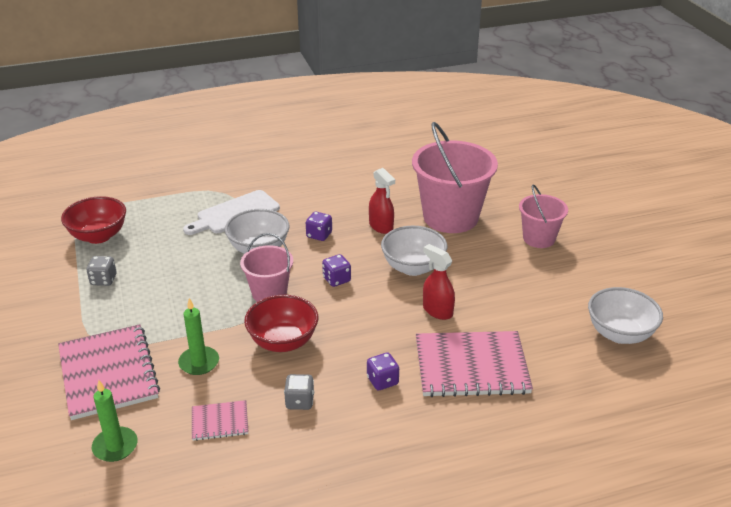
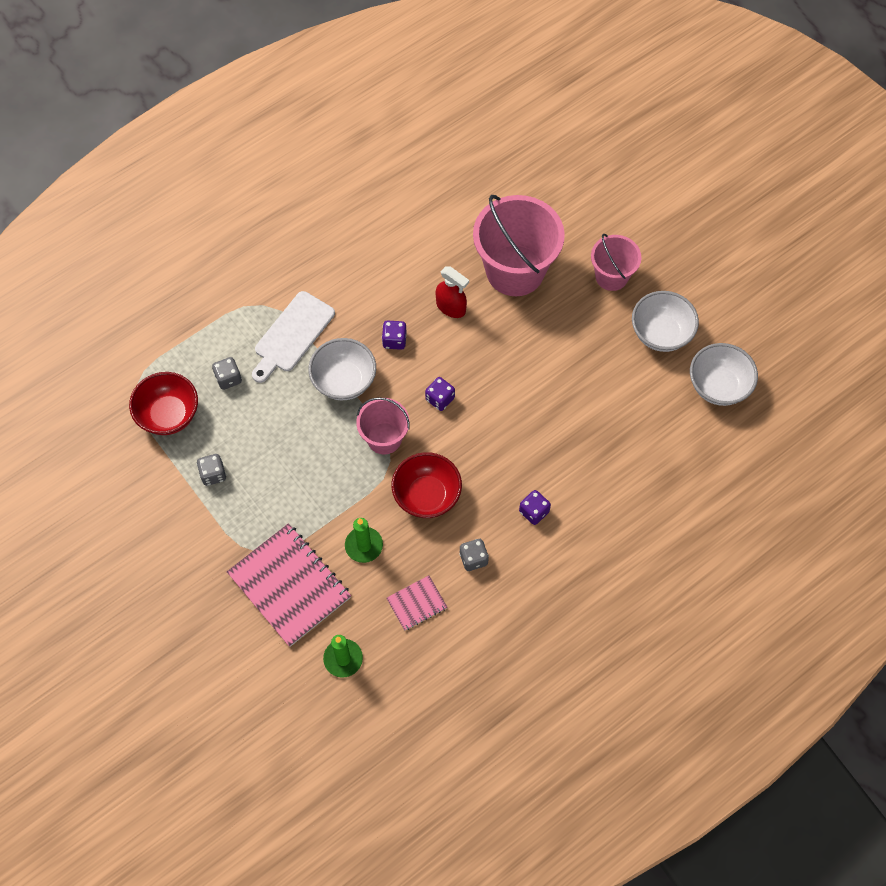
camera: 20 degrees left, 30 degrees up
white bowl [381,226,447,276] -> white bowl moved to [632,291,699,352]
pink notebook [416,331,533,397] -> none
red spray bottle [423,244,455,320] -> none
none -> grey dice [212,357,242,390]

